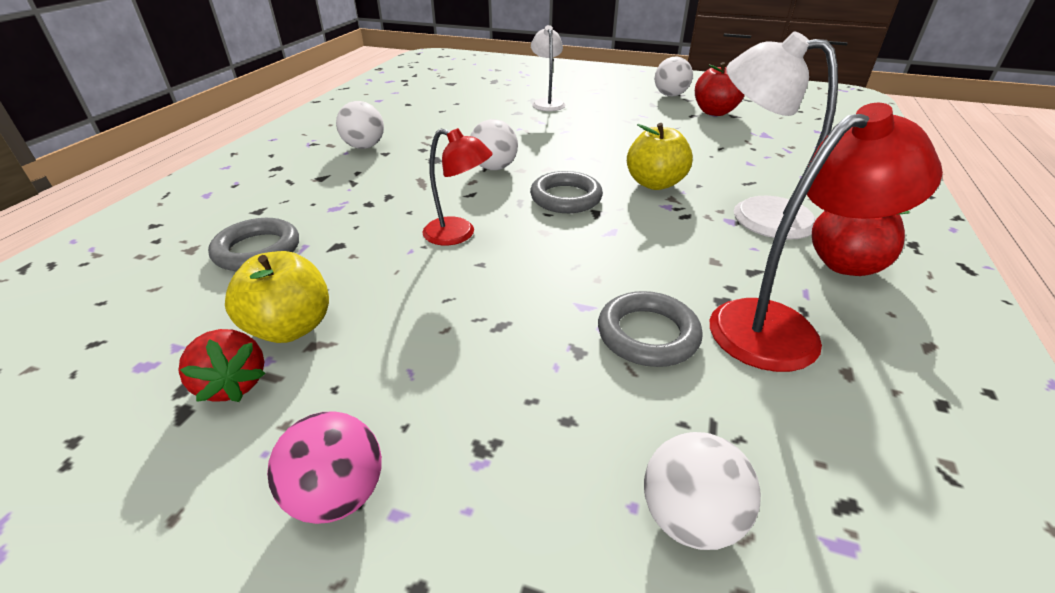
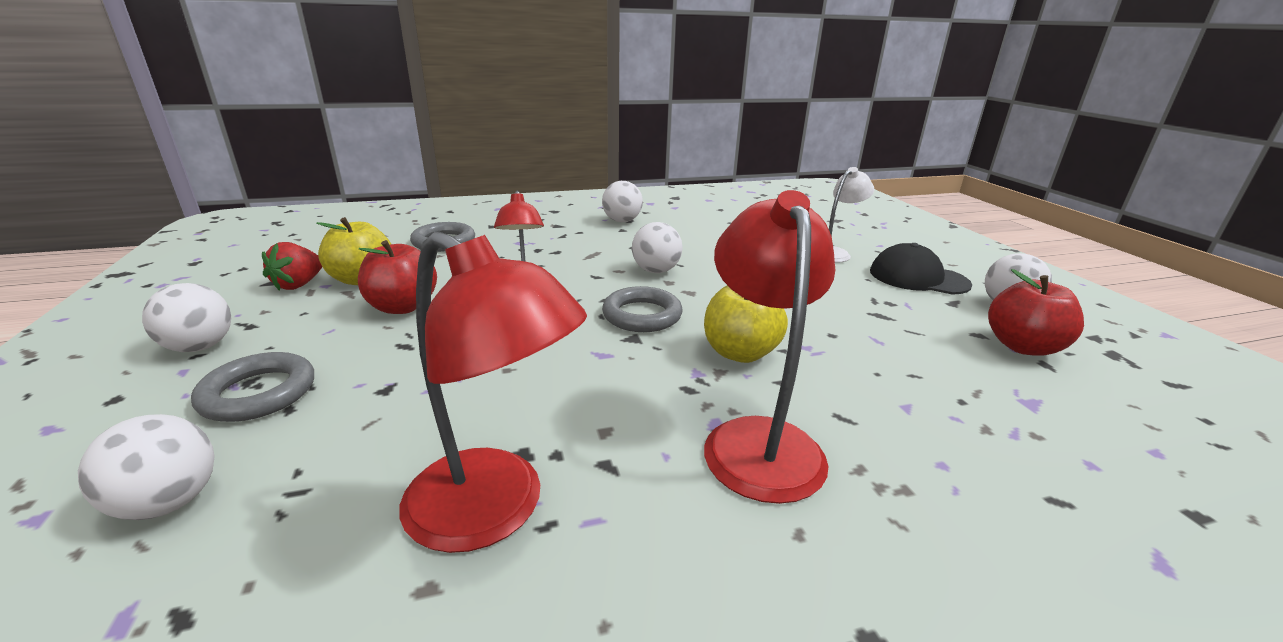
camera: 55 degrees right, 10 degrees down
pink ball [267,411,382,524] -> white ball [142,283,231,352]
grey ring [598,291,703,367] -> grey ring moved to [191,352,314,422]
white lamp [726,32,838,240] -> red lamp [704,190,835,504]
red apple [812,211,909,276] -> red apple moved to [358,240,437,314]
none -> black cap [870,243,972,295]

